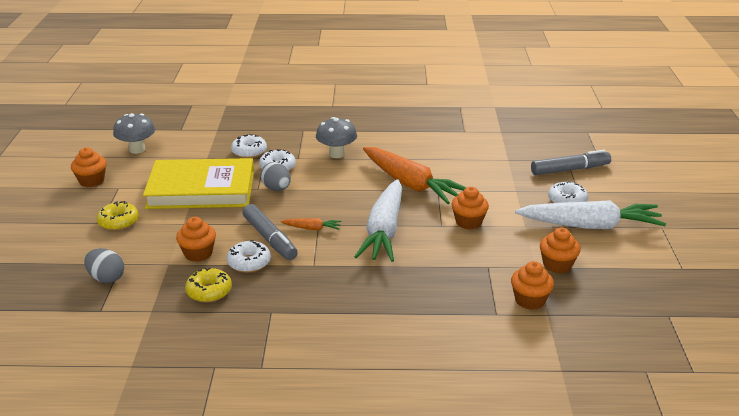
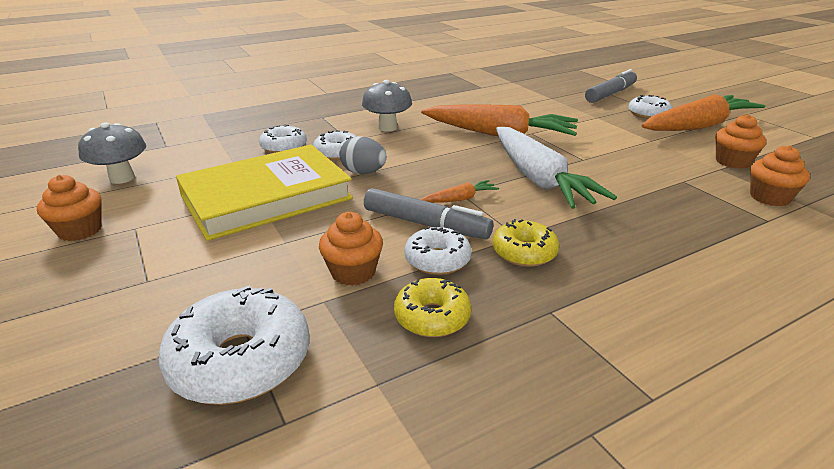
camera: 30 degrees left, 0 degrees up
grey egg [84,248,124,283] -> white donut [159,286,309,405]
yellow donut [97,201,139,231] -> yellow donut moved to [492,219,559,267]
orange cupcake [451,187,489,229] -> none
white carrot [515,200,666,229] -> orange carrot [641,94,765,131]

